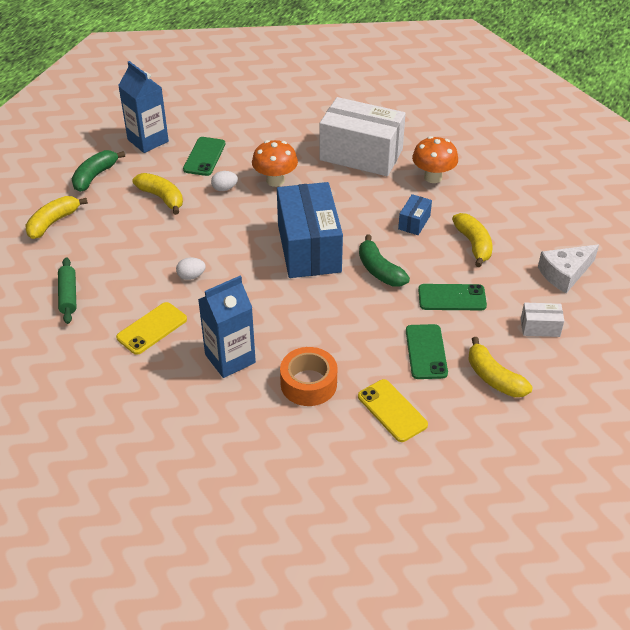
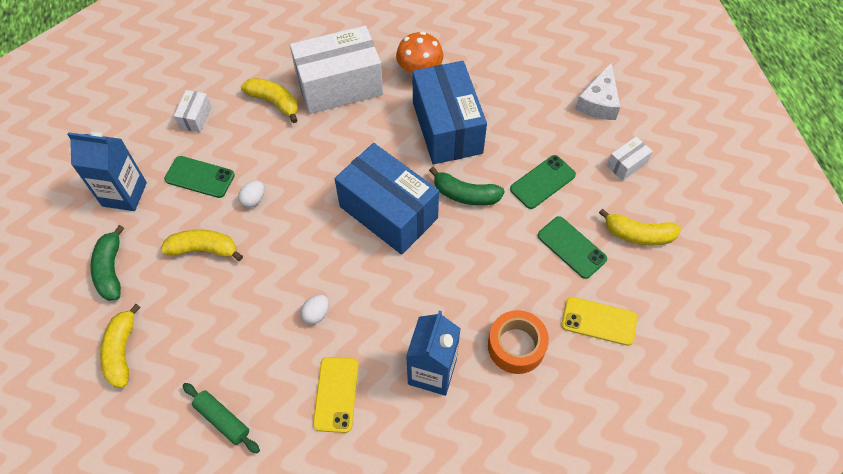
camera: 40 degrees left, 15 degrees up
green phone [183,137,225,176] -> green phone turned 45 degrees counterclockwise [164,156,235,198]
orange mushroom [252,140,298,187] -> none
blue box [398,194,432,235] -> blue box [412,61,487,164], size x2.35
yellow banana [452,213,492,267] -> yellow banana moved to [241,78,298,123]
none -> white box [174,90,212,133]

